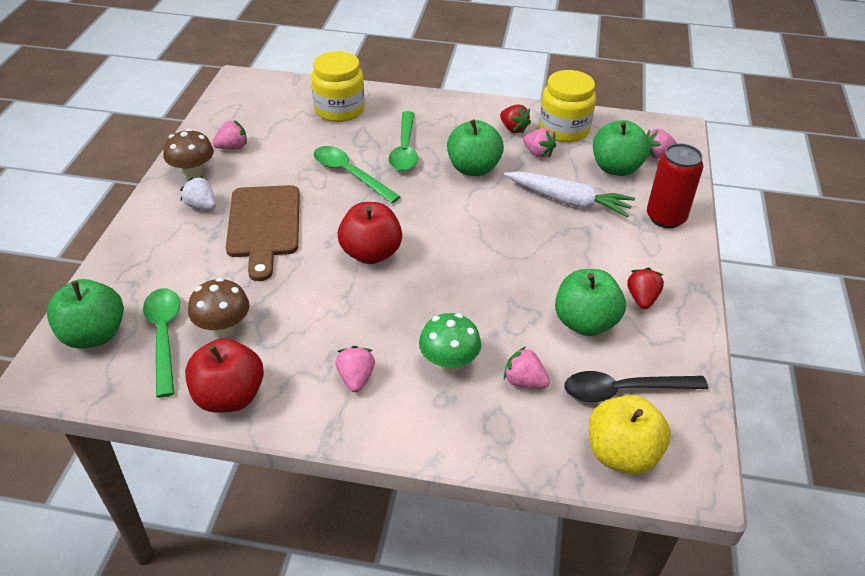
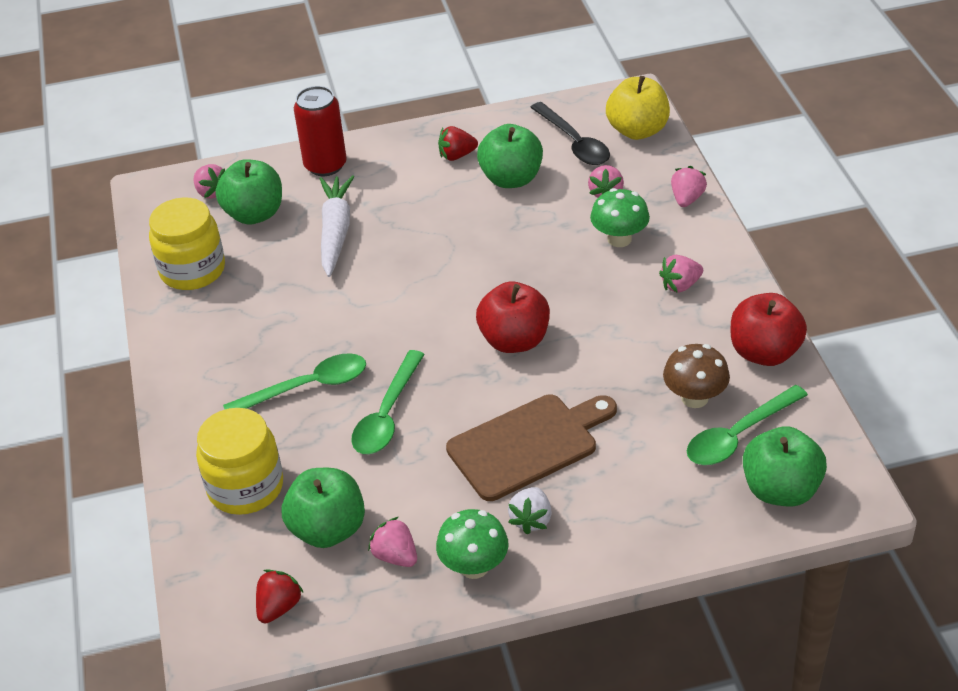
camera: 110 degrees left, 0 degrees up
brown mushroom [163,129,214,179] -> green mushroom [436,509,508,579]
green apple [447,120,504,176] -> green apple moved to [282,468,365,548]
red strawberry [500,104,531,134] -> red strawberry moved to [256,570,304,624]
pink strawberry [523,128,556,158] -> pink strawberry moved to [671,166,707,207]

